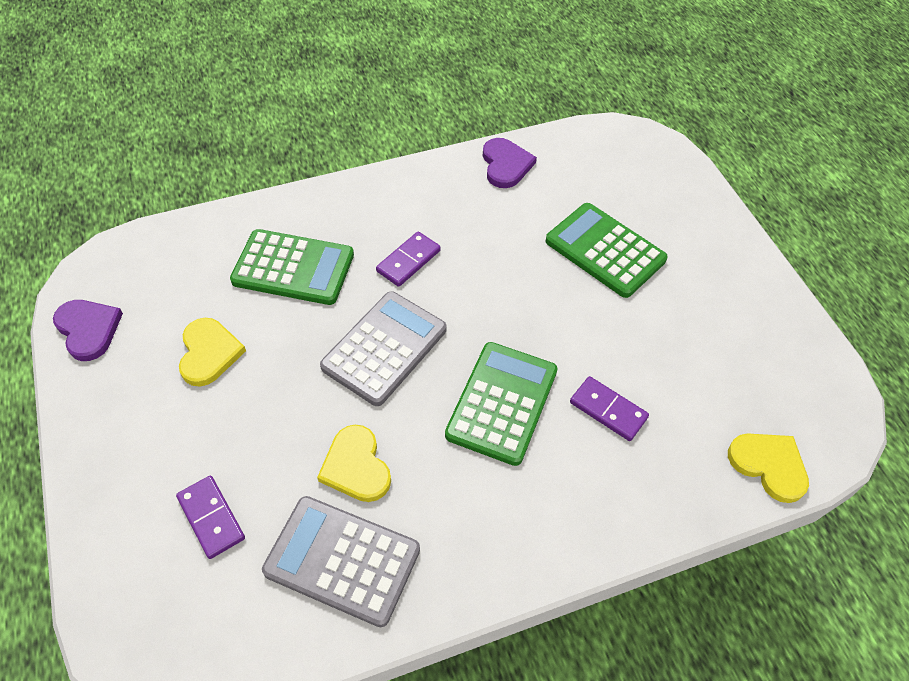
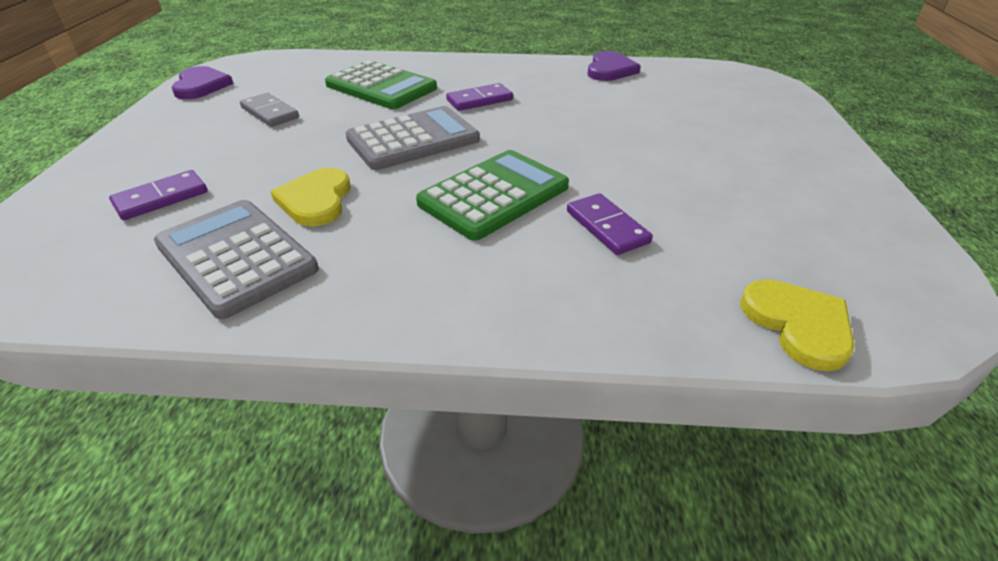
camera: 25 degrees right, 15 degrees down
purple domino [176,476,245,559] -> purple domino turned 60 degrees clockwise [109,170,208,220]
yellow heart [179,318,246,387] -> grey domino [240,93,299,127]
green calculator [545,203,668,298] -> none

